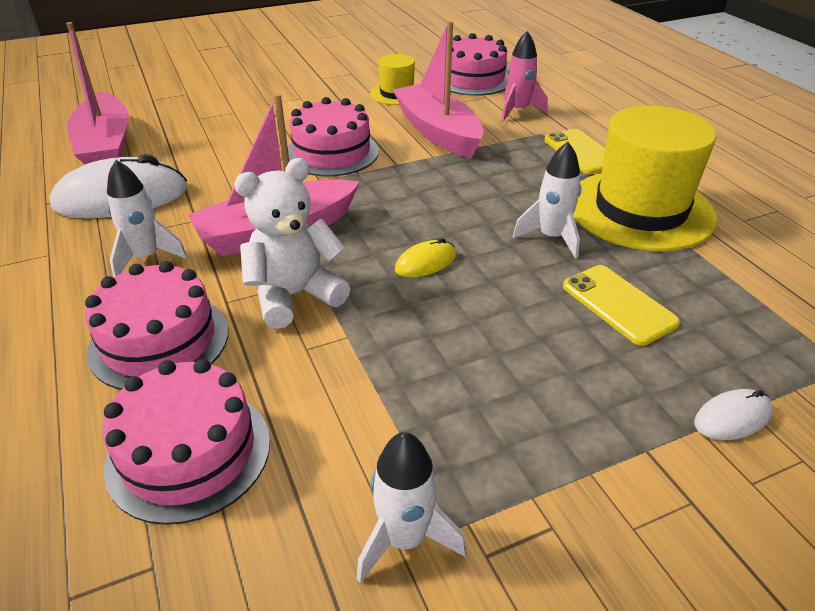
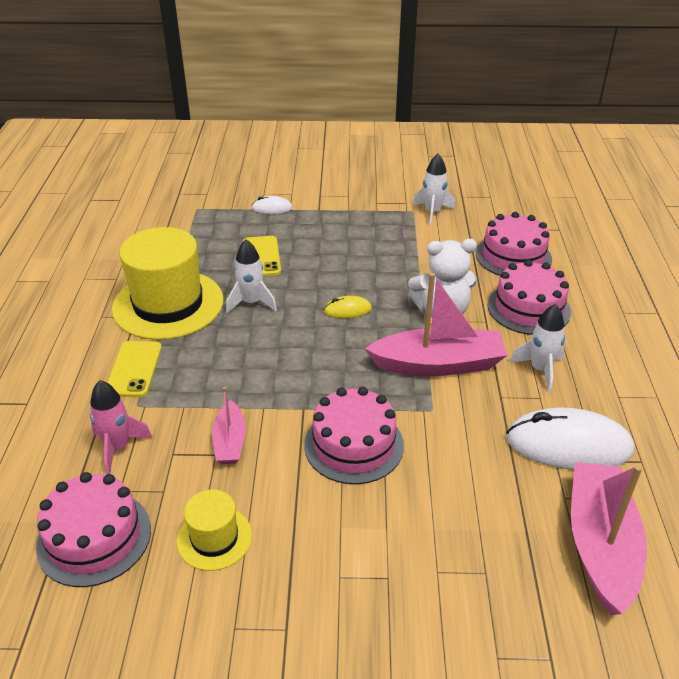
camera: 155 degrees left, 0 degrees up
pink boat [393,21,484,158] -> pink boat [212,387,246,464], size x0.54

